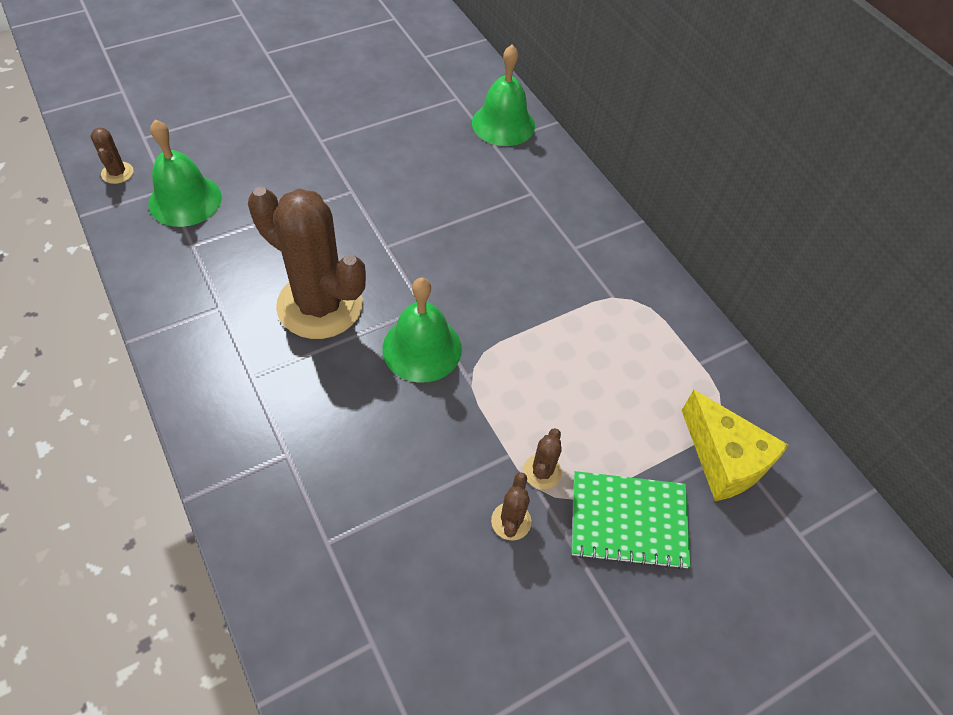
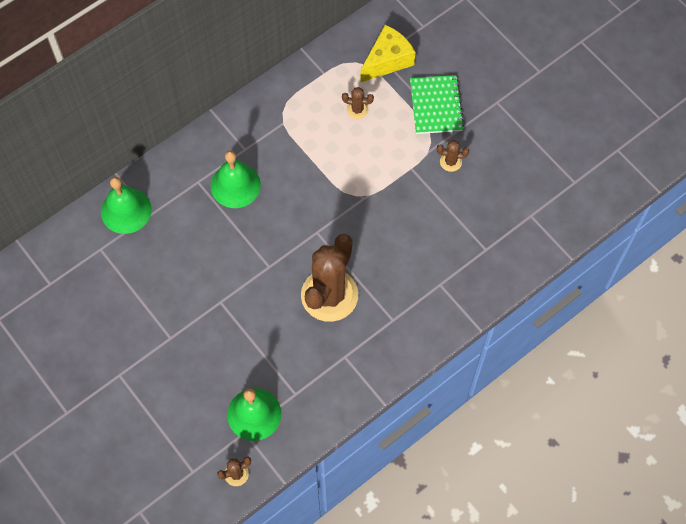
camera: 95 degrees left, 10 degrees up
green bell [383,278,462,383] -> green bell moved to [211,151,261,208]
brown cactus [523,428,562,489] -> brown cactus moved to [342,87,374,119]

